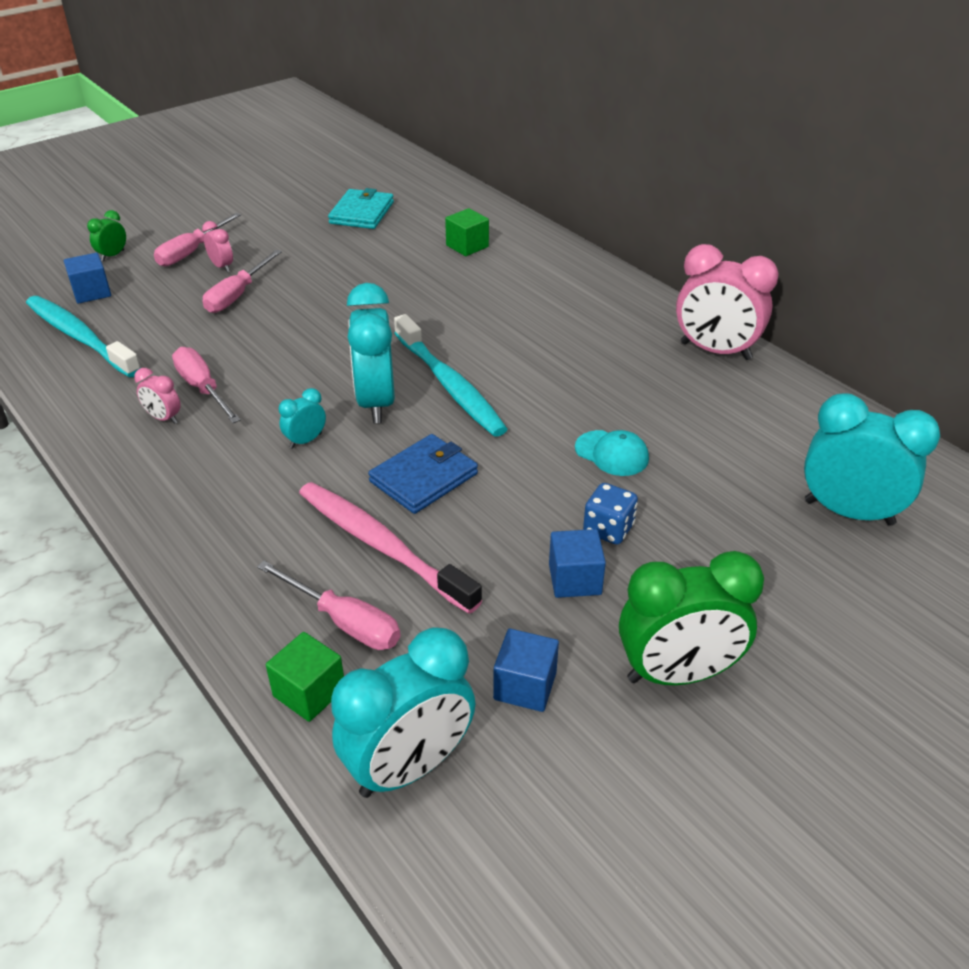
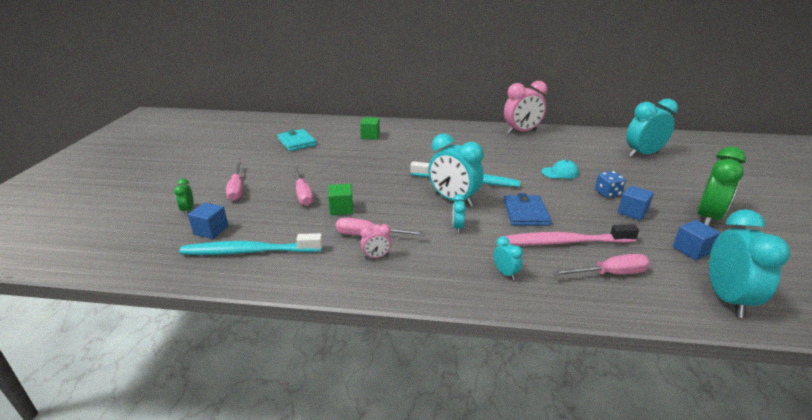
camera: 45 degrees left, 10 degrees down
pink clock [202,221,233,272] -> none
green cube [266,632,344,722] -> green cube moved to [328,184,353,215]
none -> turquoise clock [493,236,523,280]

